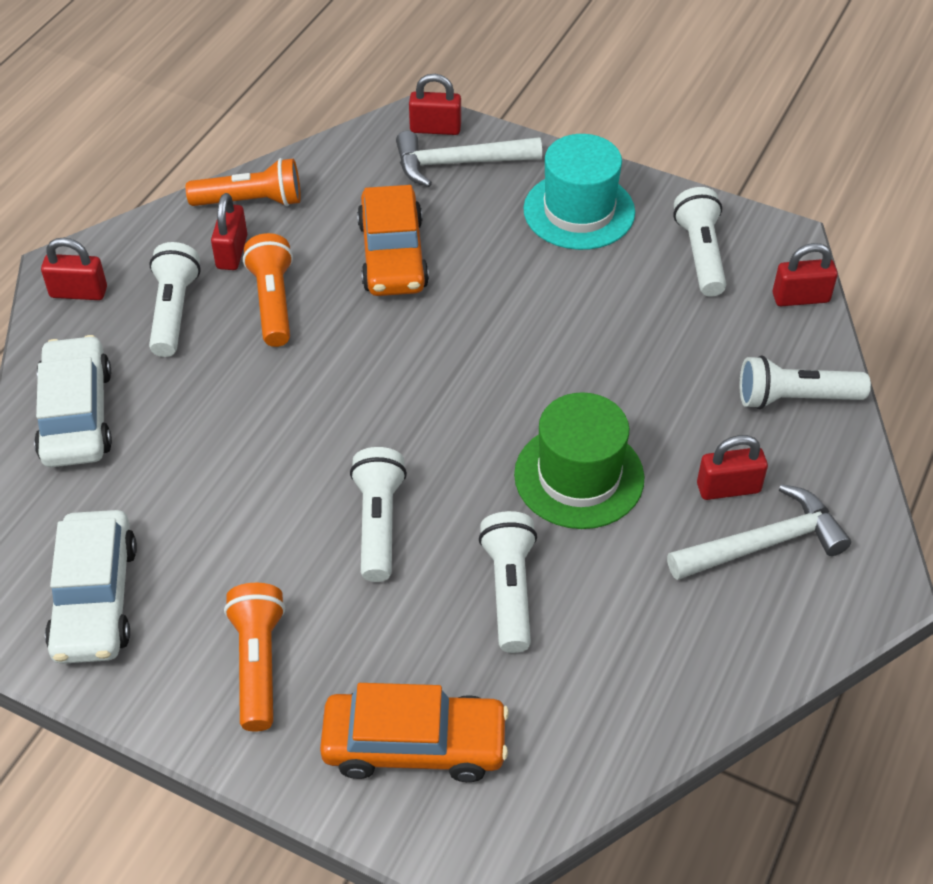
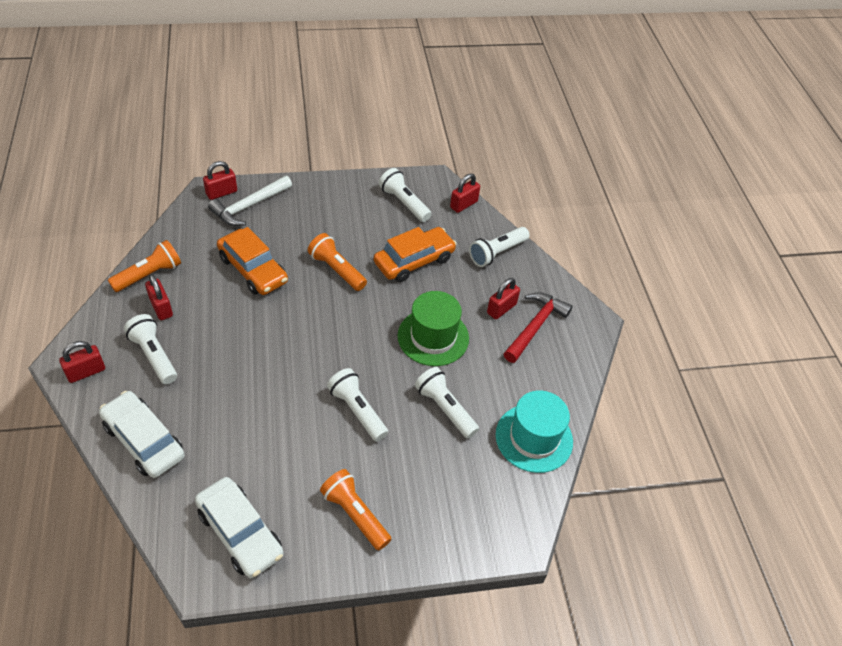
camera: 40 degrees left, 0 degrees up
orange flashlight [243,233,293,347] -> orange flashlight moved to [308,233,367,291]
orange car [320,683,509,782] -> orange car moved to [374,227,457,282]
turquoise hat [523,134,635,250] -> turquoise hat moved to [496,390,573,473]
white hammer [667,484,851,580] -> red hammer [504,292,572,363]

